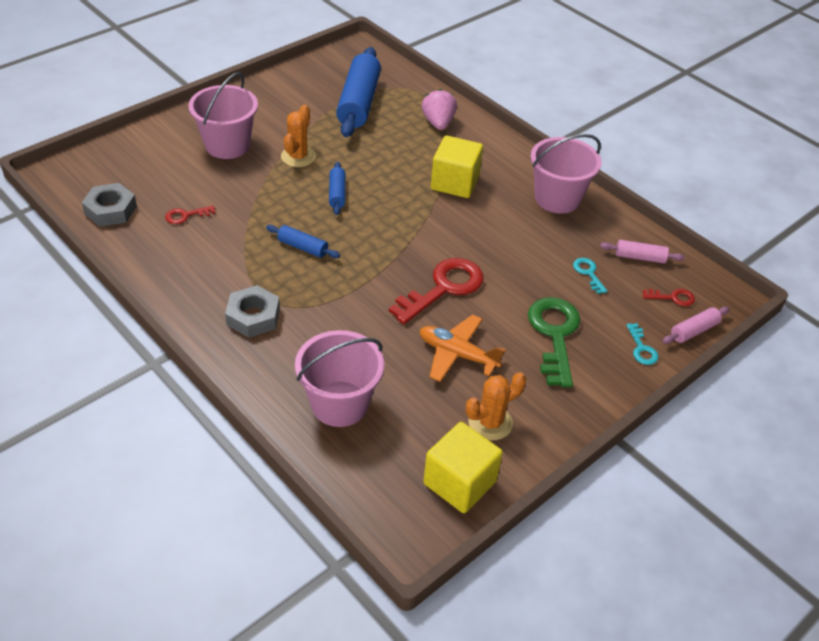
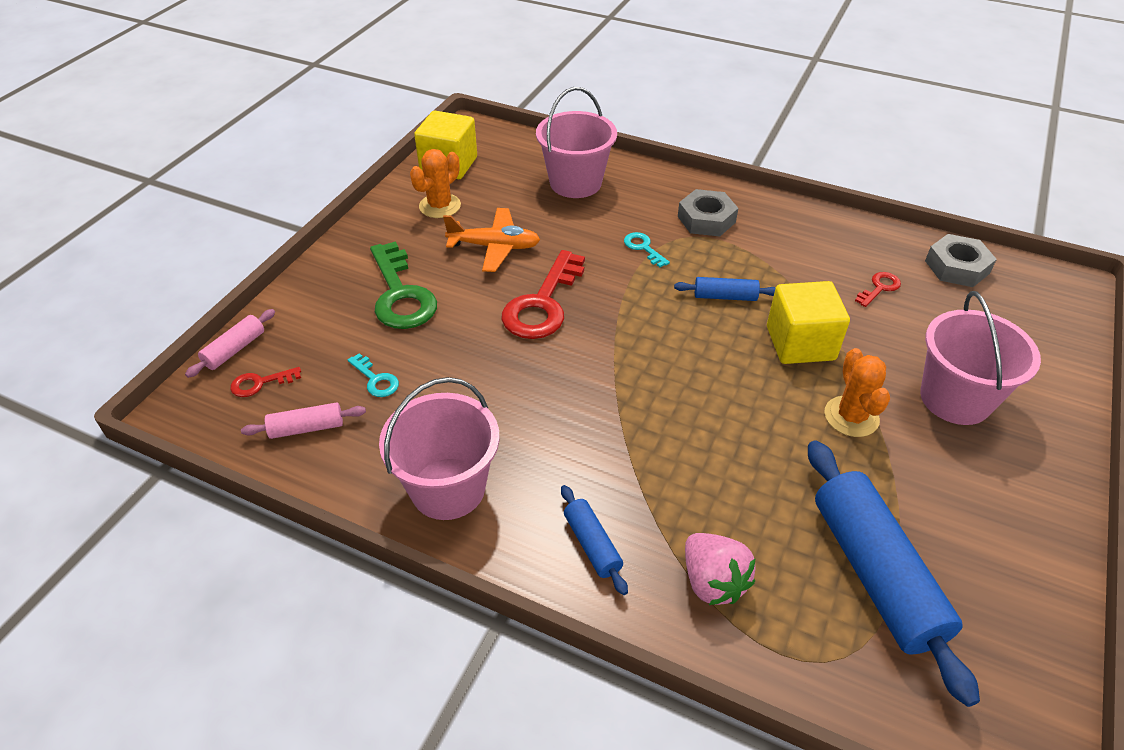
camera: 160 degrees right, 0 degrees up
blue rolling pin [329,162,346,215] -> blue rolling pin moved to [561,485,628,595]
yellow cube [431,136,483,198] -> yellow cube moved to [767,281,850,364]
turquoise key [626,323,659,365] -> turquoise key moved to [624,232,670,268]

